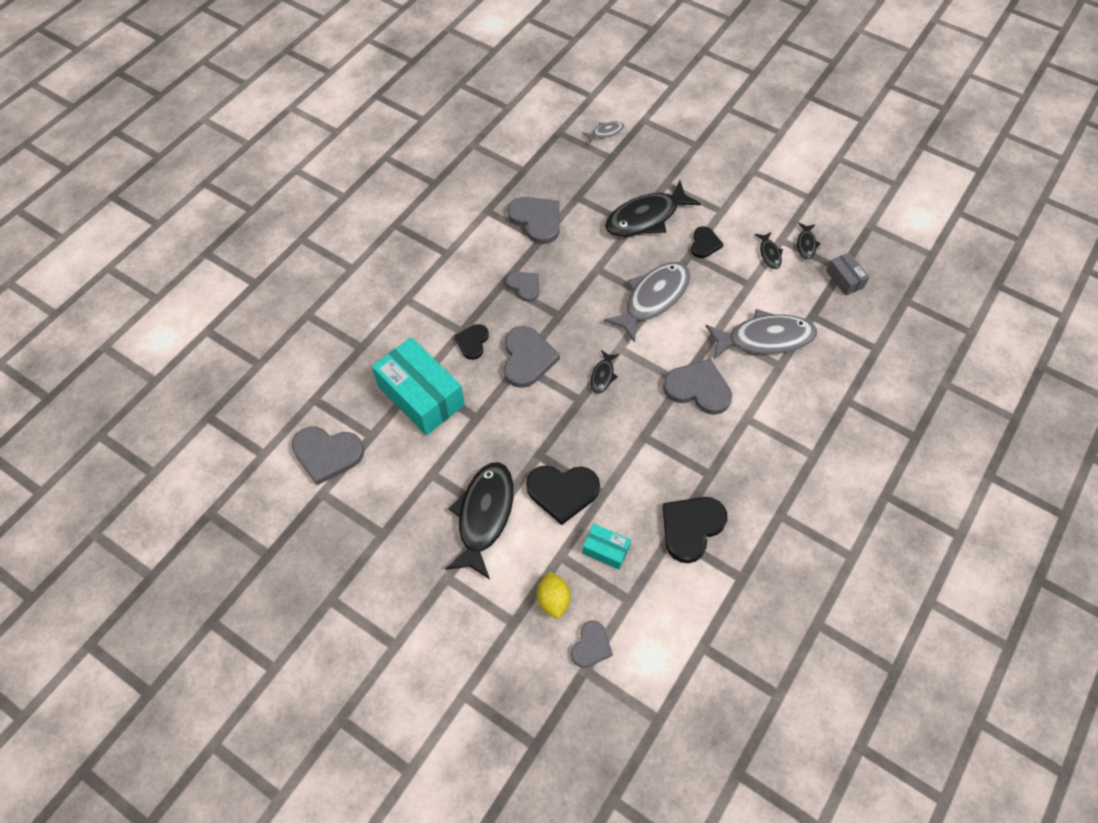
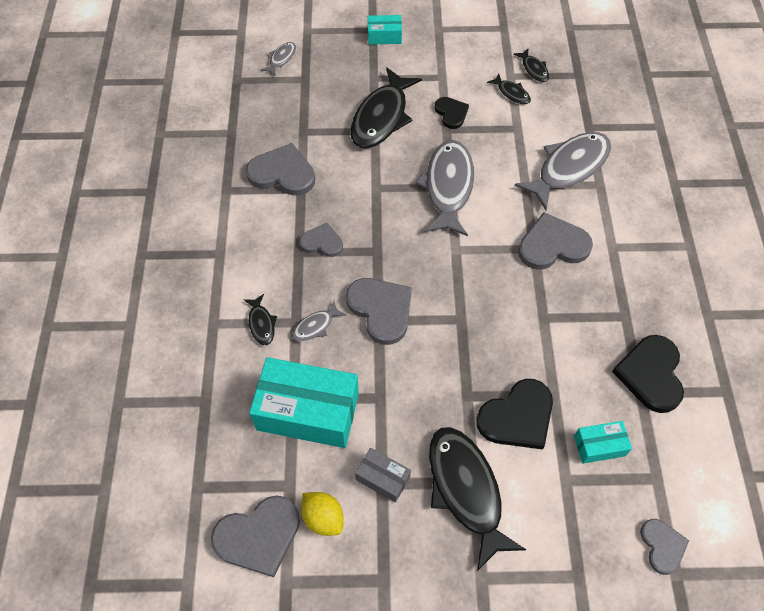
camera: 35 degrees left, 0 degrees up
black heart [454,324,489,360] -> grey fish [292,301,346,341]
yellow lemon [537,571,571,619] -> yellow lemon moved to [301,492,344,536]
black fish [590,350,619,394] -> black fish moved to [243,294,277,345]
grey box [826,252,869,296] -> grey box moved to [355,448,411,502]
none -> turquoise box [368,15,402,45]

